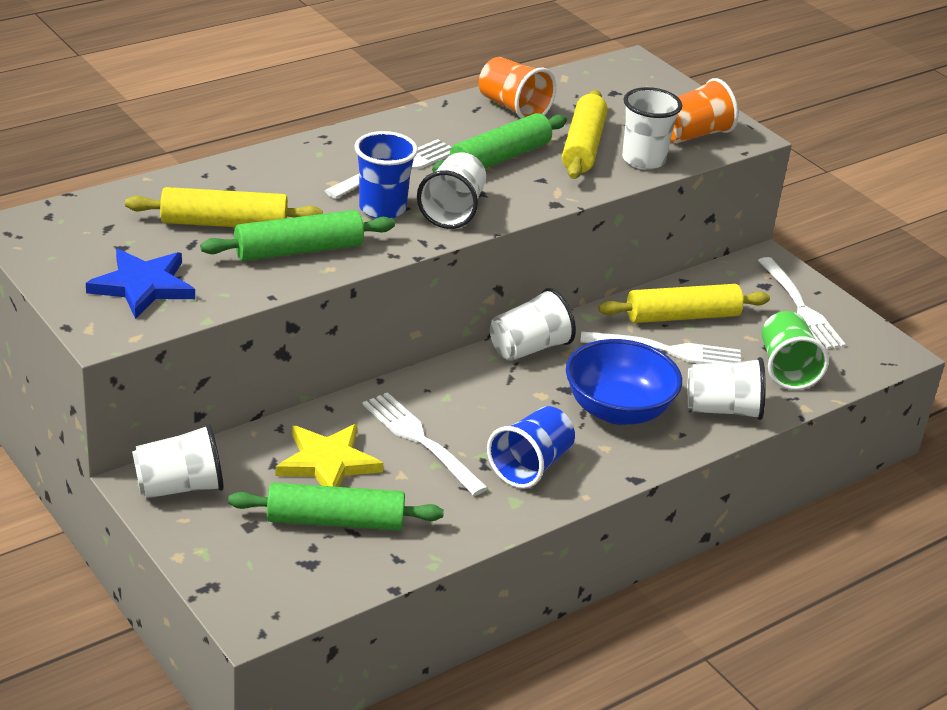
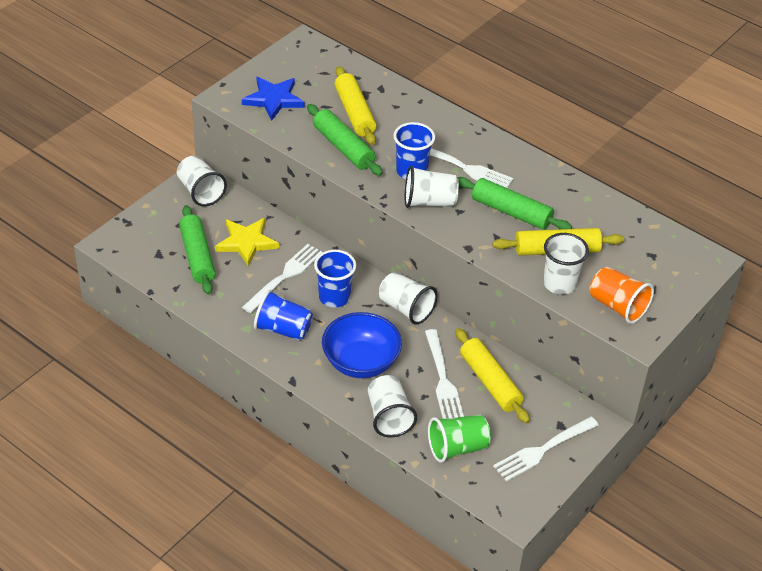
camera: 75 degrees right, 10 degrees up
orange cup [479,57,556,119] -> none
none -> blue cup [314,250,356,307]

